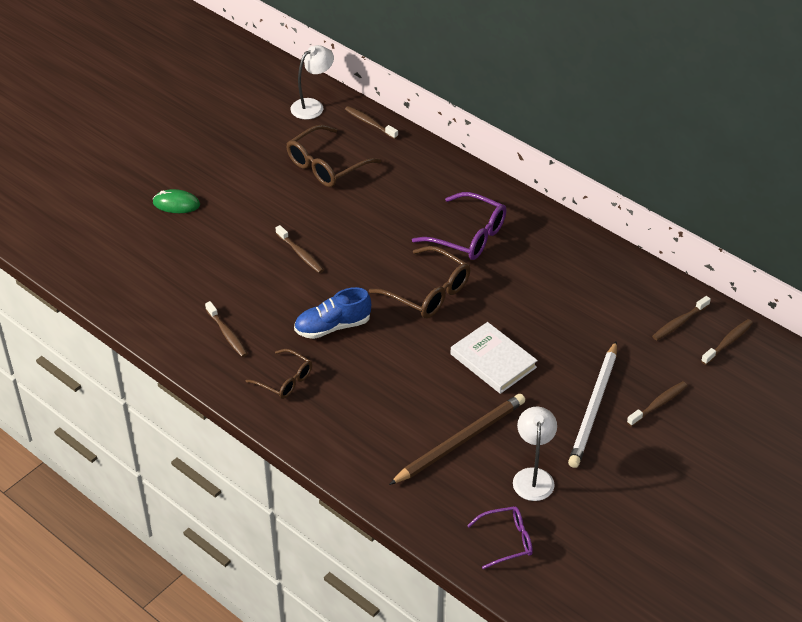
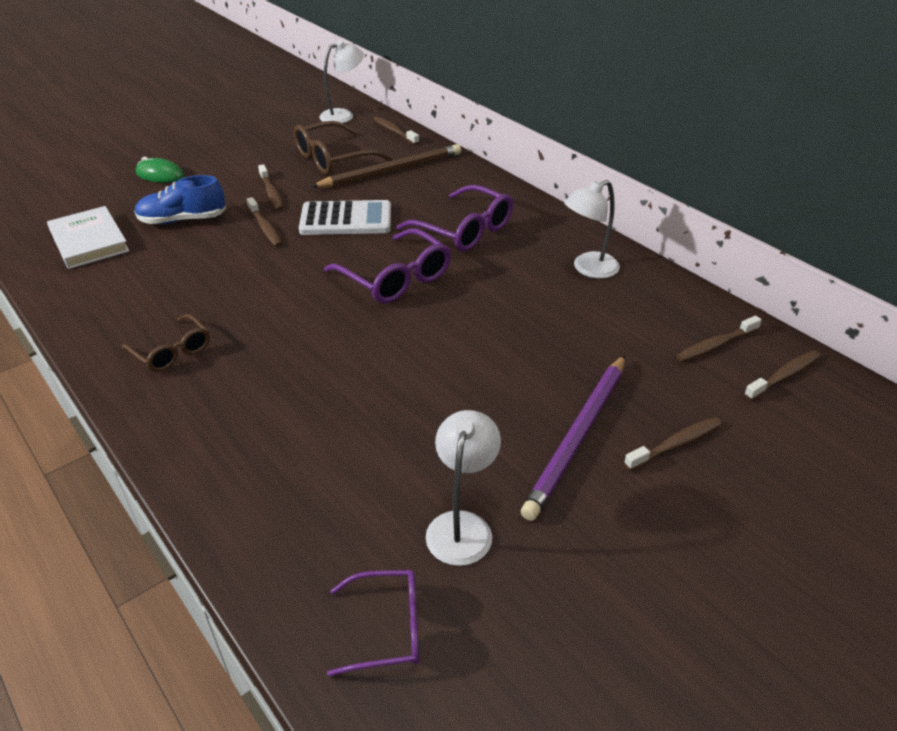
camera: 10 degrees right, 5 degrees down
brown toothbrush [205,301,247,357] -> brown toothbrush moved to [258,164,284,211]
blue shoe [294,287,371,339] -> blue shoe moved to [134,175,226,224]
brown glasses [369,246,470,318] -> purple glasses [324,228,451,304]
brown pencil [389,394,525,485] -> brown pencil moved to [311,144,461,188]
white book [451,322,538,394] -> white book moved to [47,206,129,269]
white pencil [568,341,617,468] -> purple pencil [521,355,625,521]
none -> white calculator [299,200,391,235]
none -> white lamp [564,180,620,279]

